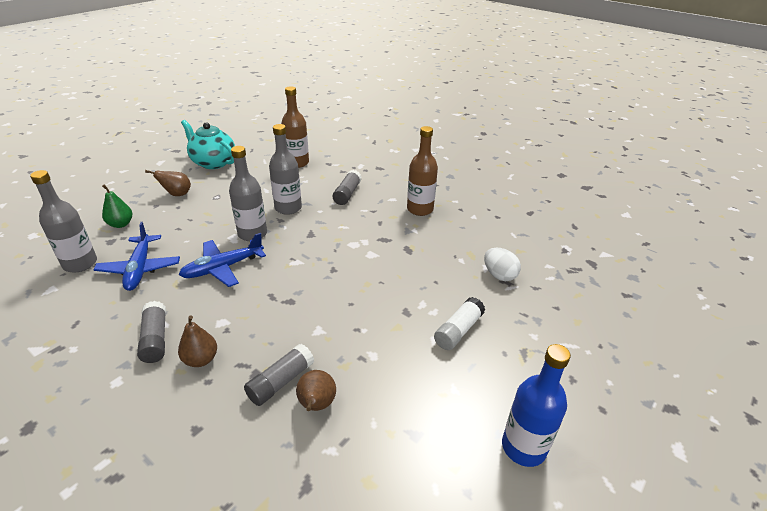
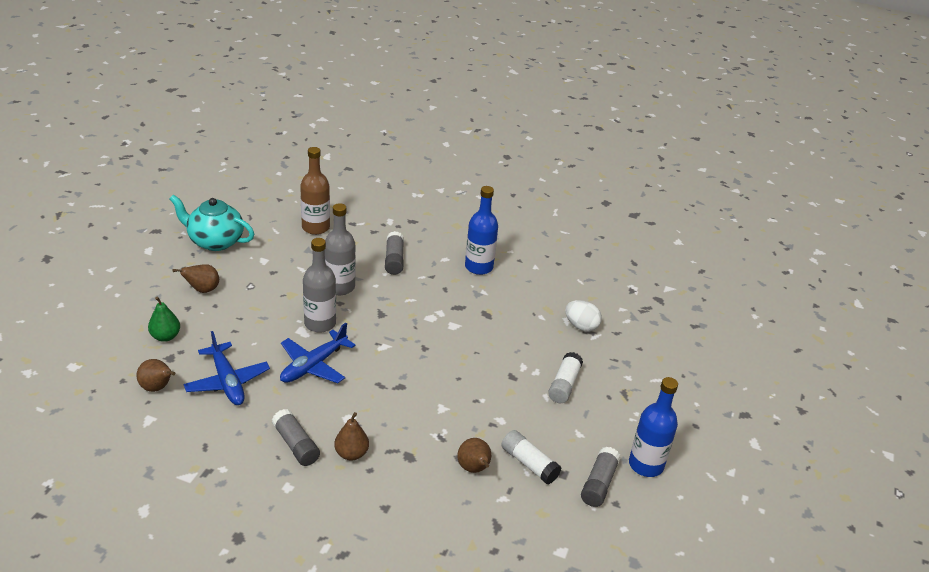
camera: 20 degrees left, 0 degrees up
grey bottle [30,170,97,273] -> brown pear [136,359,175,392]
grey glue stick [244,344,314,406] -> grey glue stick moved to [581,447,621,507]
brown bottle [407,126,438,216] -> blue bottle [465,186,498,275]
none -> white glue stick [501,430,561,484]

